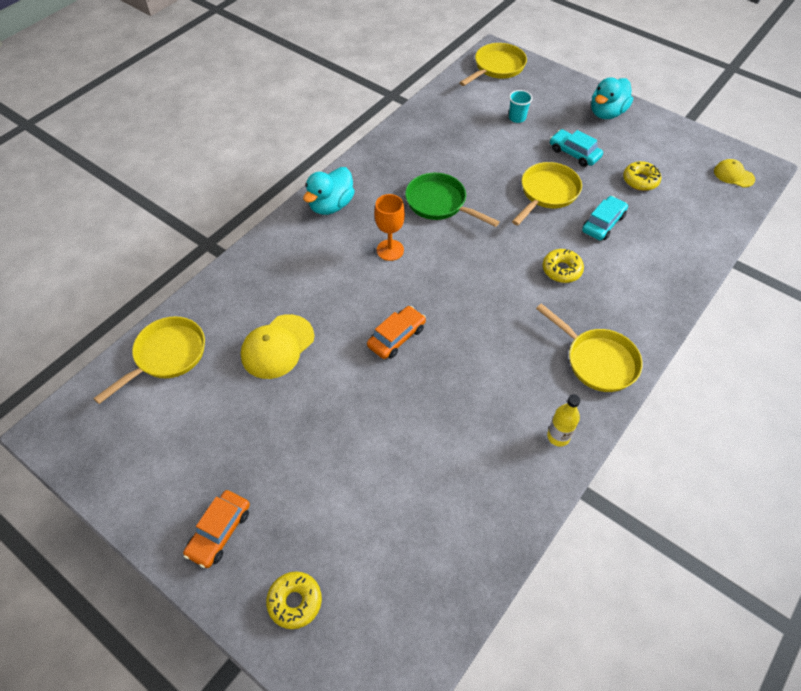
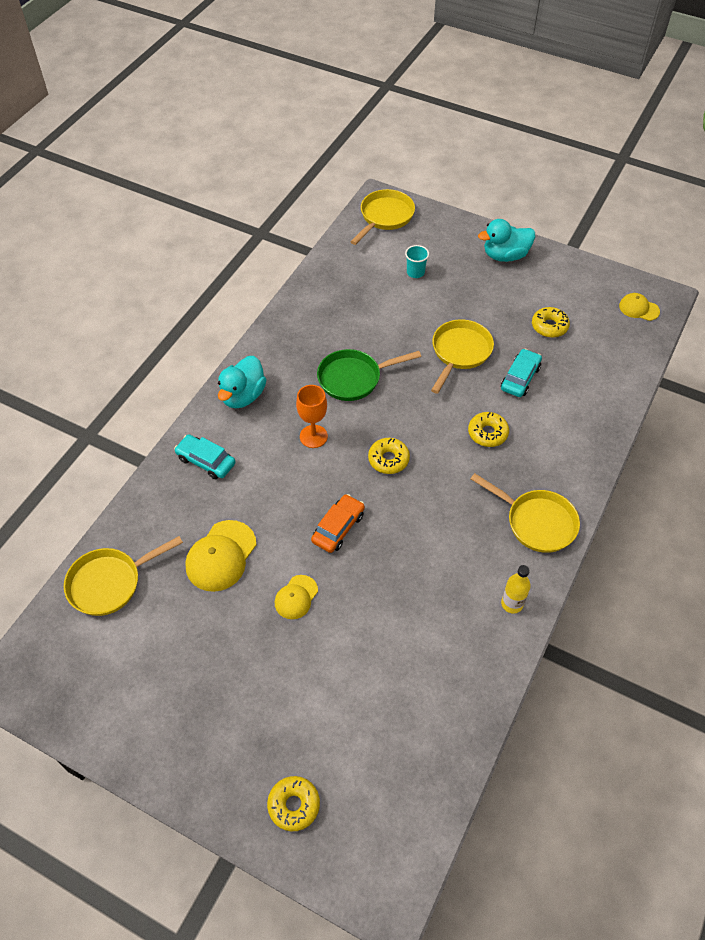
camera: 10 degrees left, 0 degrees up
yellow pan [93,316,205,404] -> yellow pan turned 150 degrees counterclockwise [64,536,183,616]
orange car [183,490,250,568] -> none
green pan [405,173,499,227] -> green pan turned 45 degrees counterclockwise [317,349,421,401]
turquoise car [550,129,603,167] -> turquoise car moved to [174,434,236,479]
turquoise duck [591,77,633,119] -> turquoise duck turned 45 degrees clockwise [478,219,535,262]
none -> yellow cap [275,575,318,619]
none -> yellow donut [368,438,410,474]

